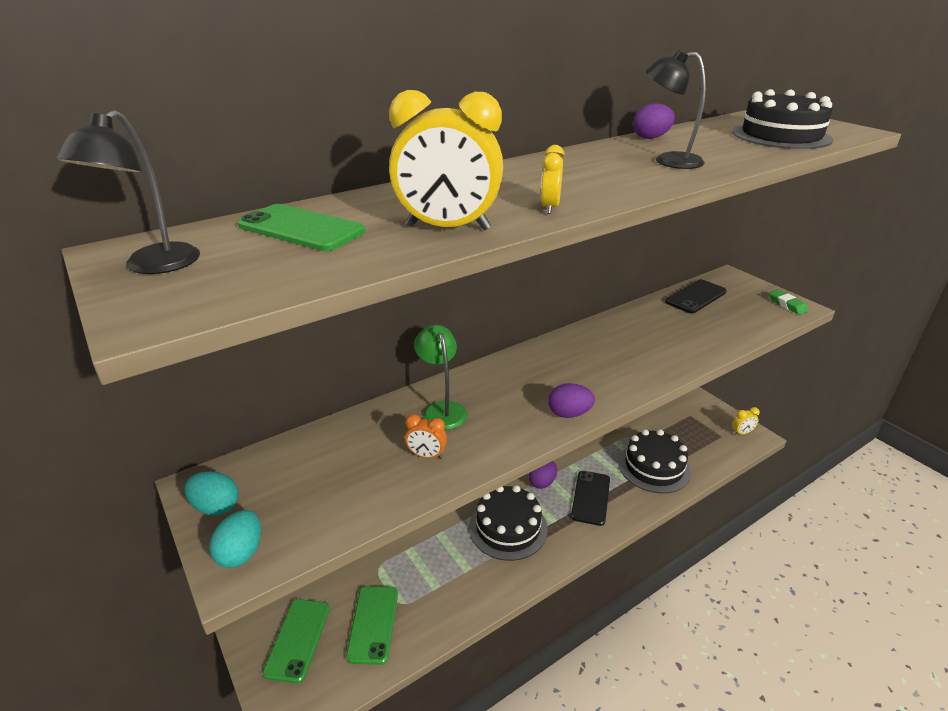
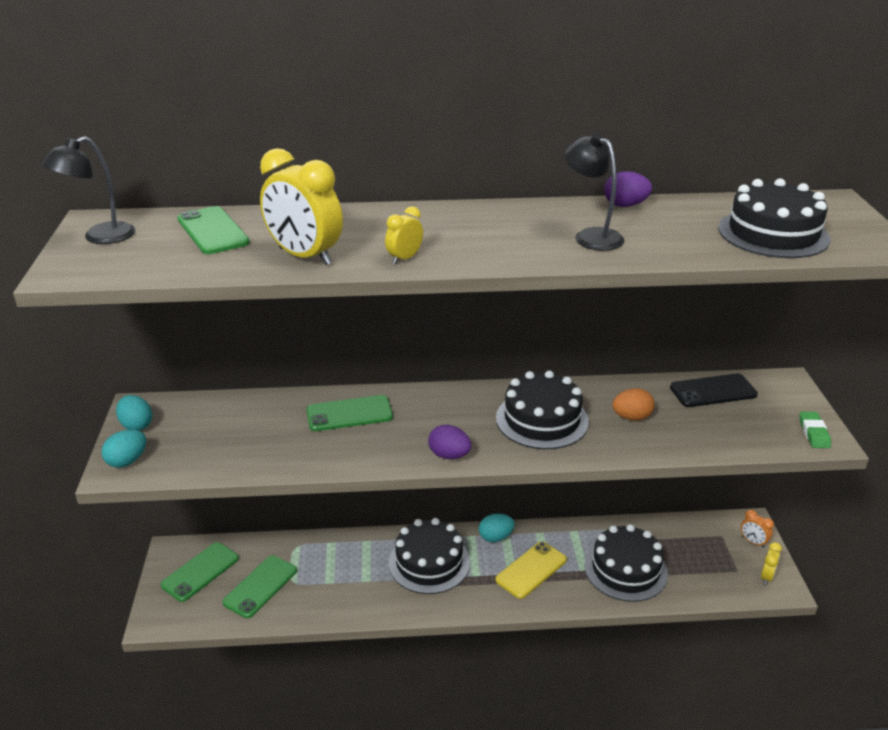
camera: 30 degrees right, 0 degrees up
orange clock [405,414,447,459] -> orange clock moved to [741,510,774,548]
green lamp [414,325,467,430] -> green phone [307,395,393,431]
purple egg [528,461,557,489] -> turquoise egg [479,513,515,542]
black phone [571,471,610,526] -> yellow phone [495,541,567,599]
yellow clock [732,407,760,435] -> yellow clock turned 75 degrees counterclockwise [761,542,782,585]
none -> black cake [496,371,589,449]
none -> orange egg [612,388,655,420]

